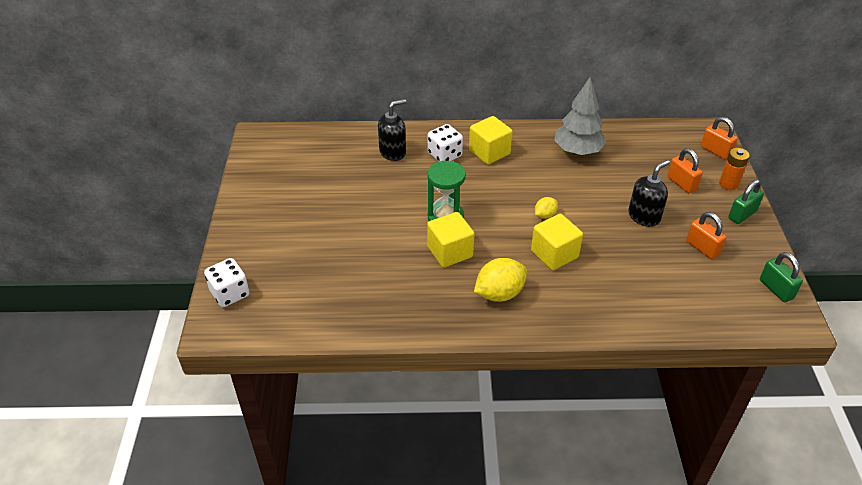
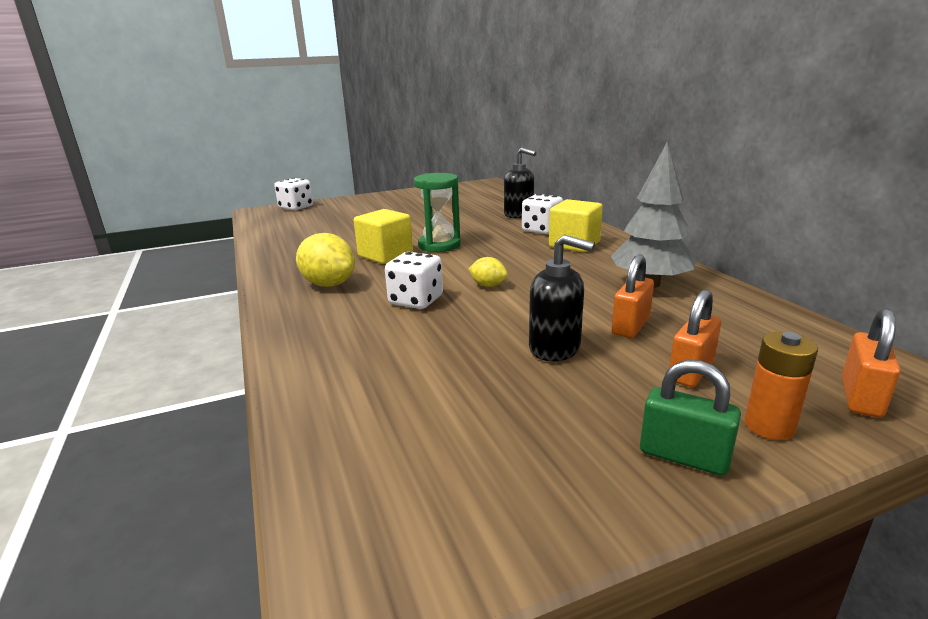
camera: 70 degrees right, 20 degrees down
yellow cube [531,214,583,270] -> white dice [385,252,443,309]
orange padlock [686,212,727,259] -> orange padlock moved to [612,254,654,338]
green padlock [760,252,803,302] -> none

